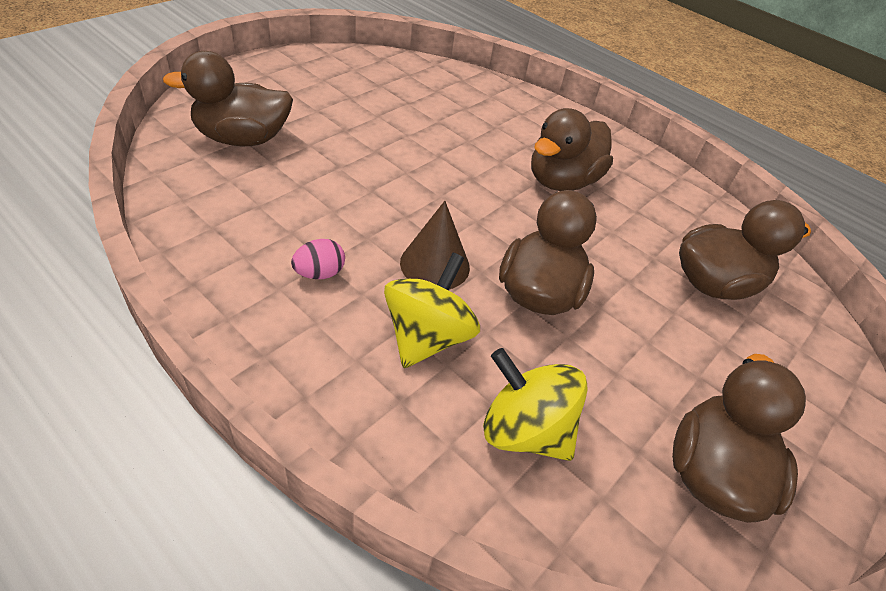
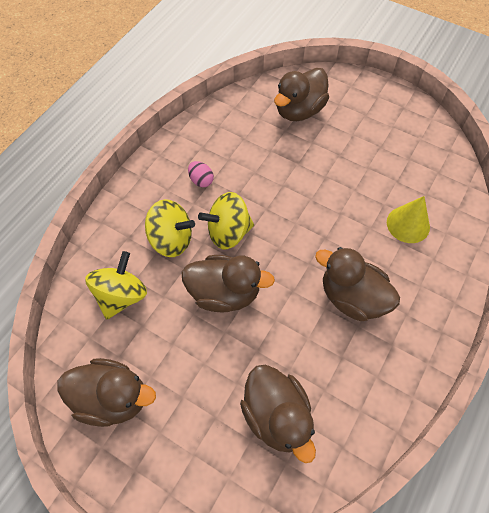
camera: 85 degrees right, 15 degrees up
brown duck [163,51,293,146] -> brown duck turned 120 degrees counterclockwise [274,68,329,121]
brown cone [400,201,470,289] -> yellow spinning top [198,192,254,249]
none -> yellow cone [387,196,430,243]

